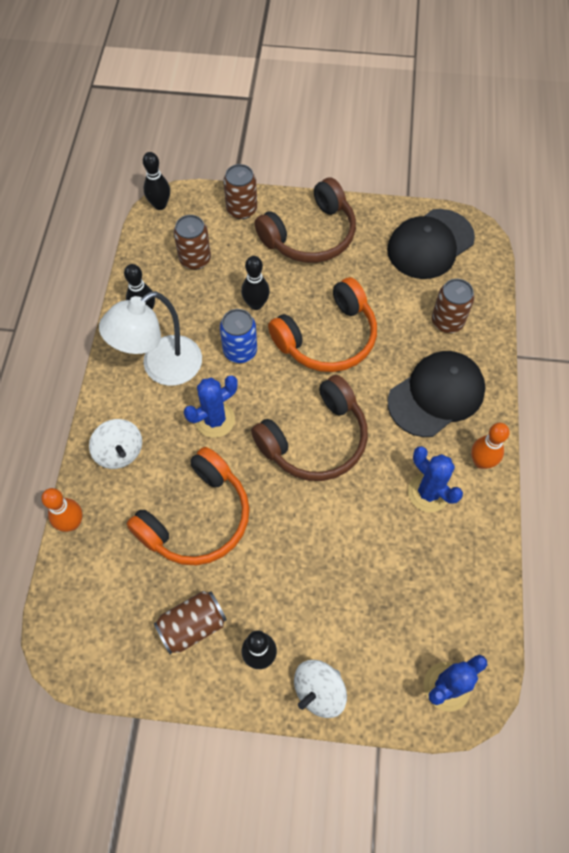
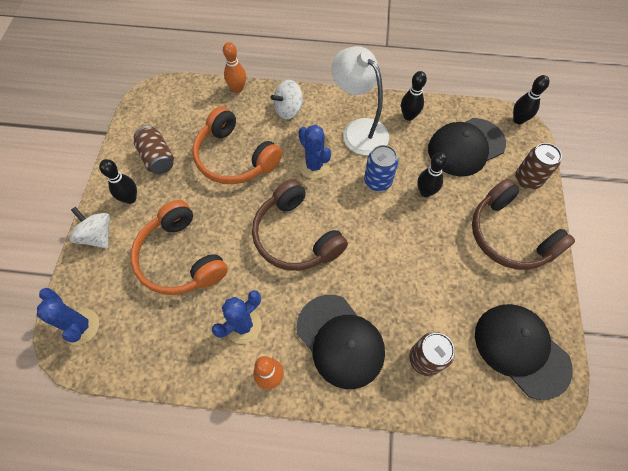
camera: 90 degrees right, 0 degrees up
brown can [174,215,211,270] -> black cap [428,118,506,177]
orange headphones [268,277,377,372] -> orange headphones moved to [130,200,228,295]

